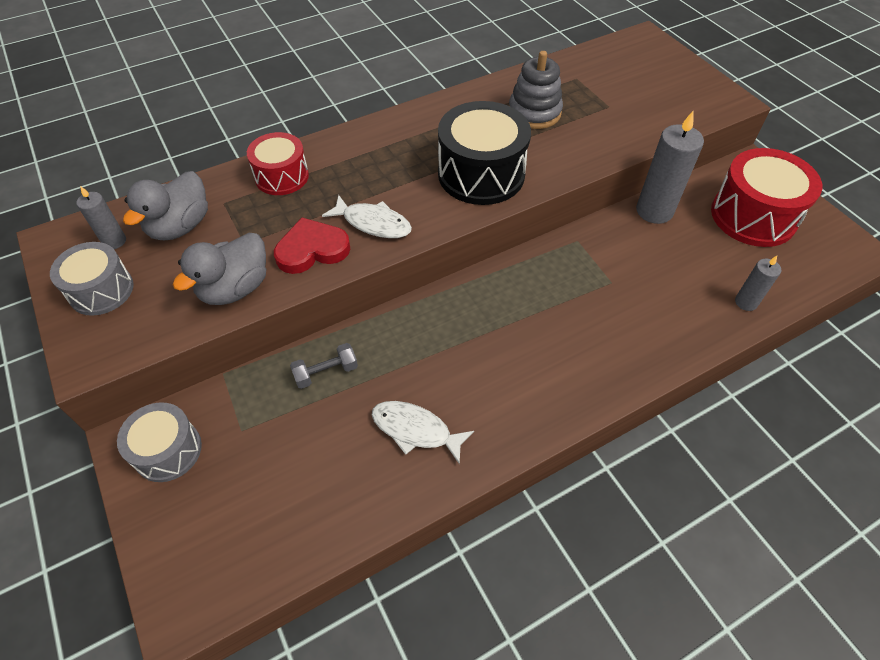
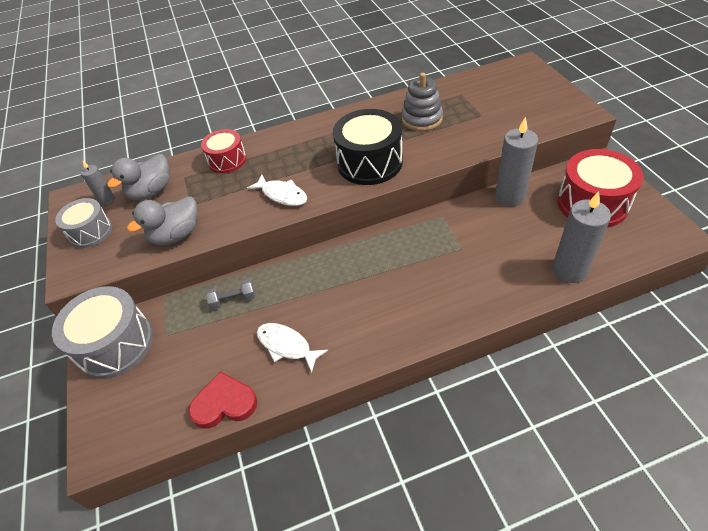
camera: 15 degrees right, 5 degrees down
grey drum [117,402,202,482] -> grey drum [52,286,153,379], size x1.63
red heart [274,218,351,274] -> red heart moved to [188,371,257,429]
grey candle [735,256,781,311] -> grey candle [552,191,611,283], size x1.86

